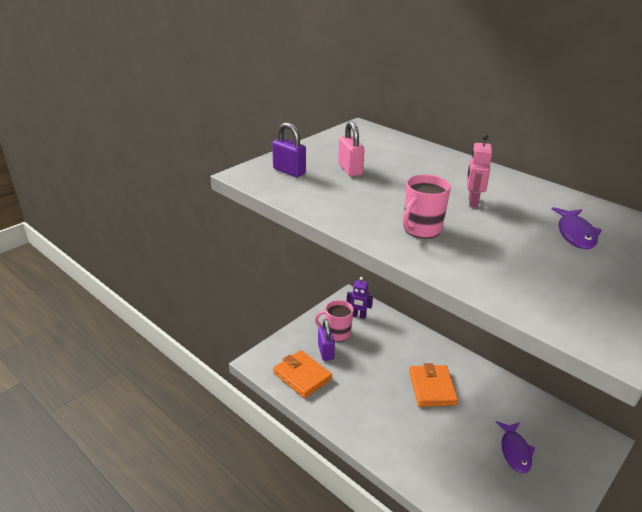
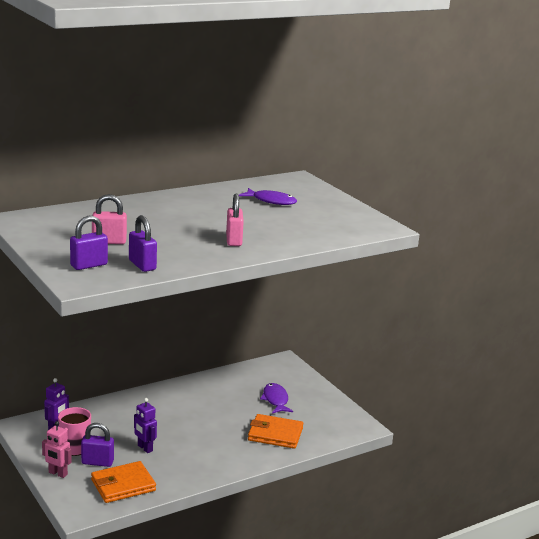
camera: 75 degrees left, 10 degrees down
pink mug [403,175,451,238] -> pink padlock [226,194,244,246]
orange wallet [409,363,458,407] -> orange wallet moved to [248,414,303,449]
pink robot [467,134,493,207] -> pink robot moved to [42,421,72,478]
purple fish [496,421,535,474] -> purple fish turned 120 degrees counterclockwise [260,383,293,413]
none -> purple padlock [129,215,157,272]
none -> purple robot [134,398,157,453]

